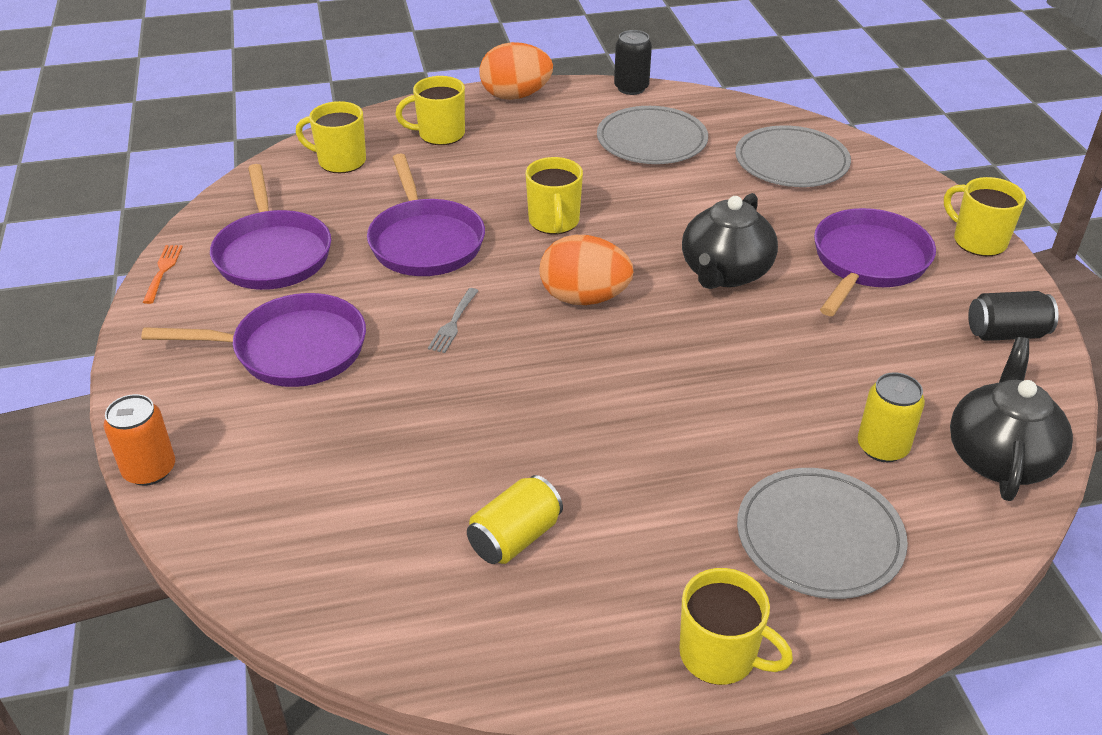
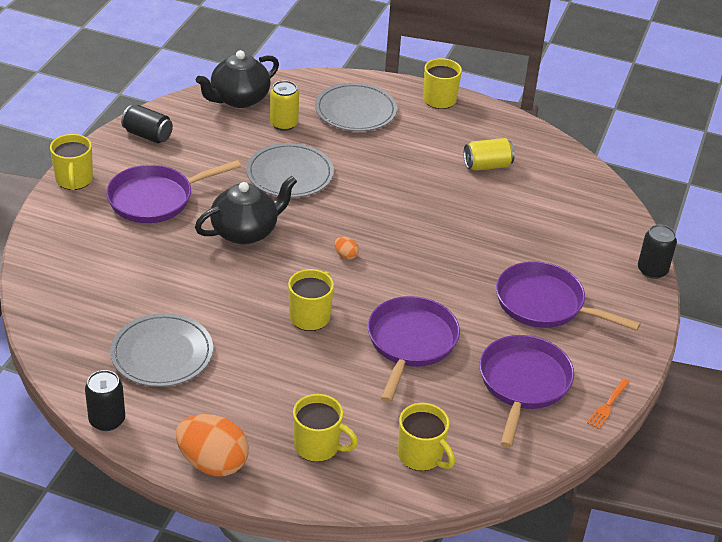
camera: 150 degrees left, 0 degrees up
orange can [104,394,175,486] -> black can [638,225,677,279]
grey fork [428,288,478,353] -> none
orange egg [540,235,633,305] -> orange egg [334,237,359,260], size x0.43
grey plate [735,125,851,187] -> grey plate moved to [246,143,334,198]

